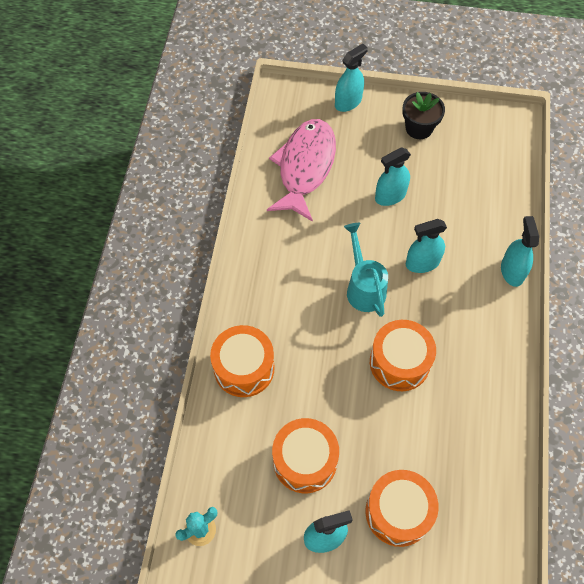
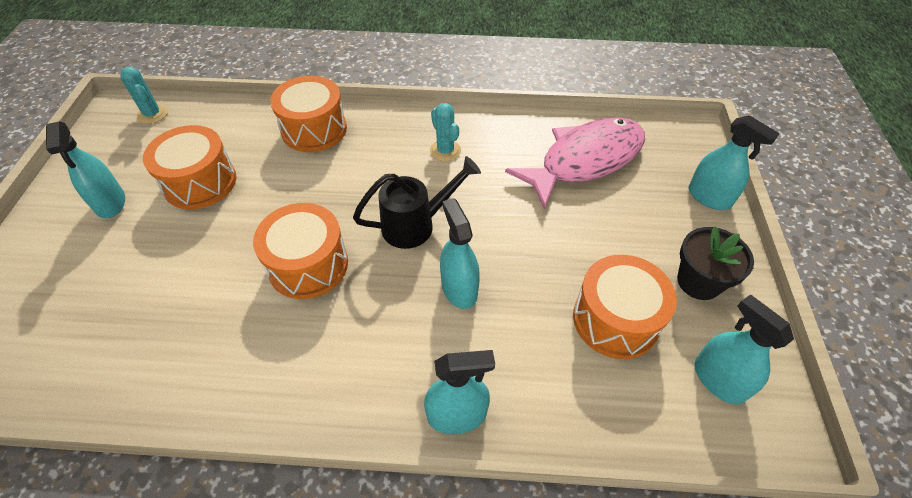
camera: 85 degrees right, 10 degrees down
pink fish [267,119,336,222] -> pink fish turned 45 degrees counterclockwise [505,117,645,210]
turquoise watering can [344,223,388,317] -> black watering can [353,156,481,249]
orange drum [366,470,439,547] -> orange drum moved to [573,255,677,359]
turquoise spray bottle [375,148,411,206] -> turquoise spray bottle moved to [694,294,794,405]
none -> turquoise cactus [430,103,461,162]

